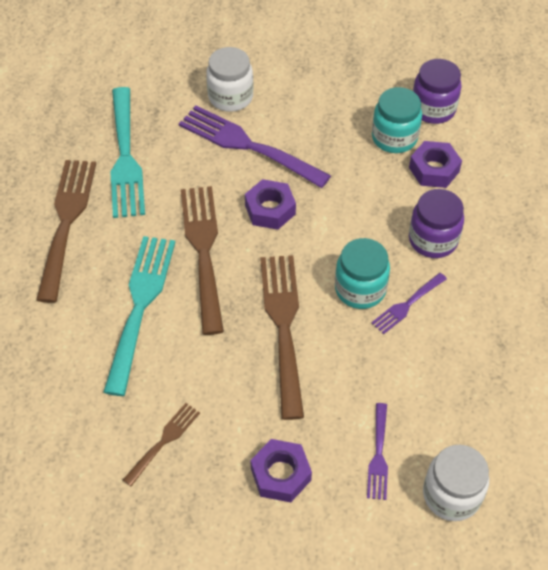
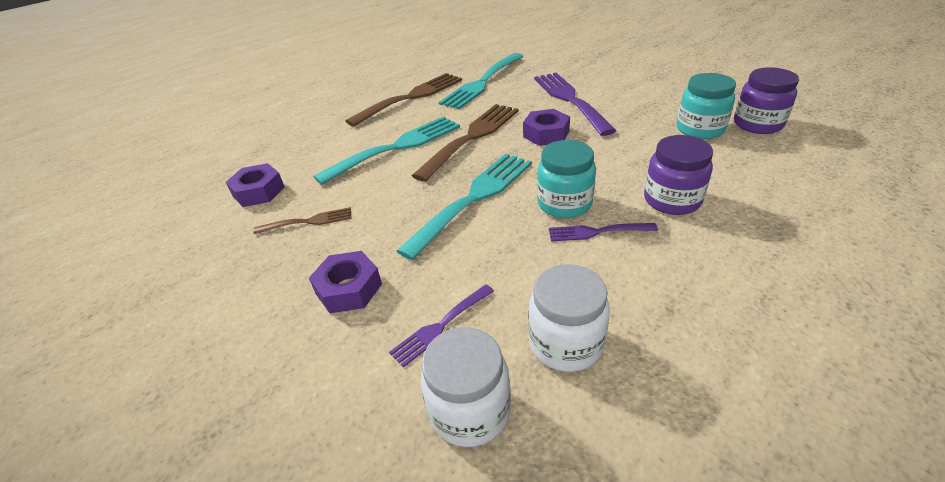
camera: 45 degrees right, 15 degrees down
white jar [206,47,254,112] -> white jar moved to [528,264,610,372]
brown fork [260,255,304,420] -> turquoise fork [397,154,532,260]
purple nut [409,141,462,188] -> purple nut moved to [226,163,285,207]

